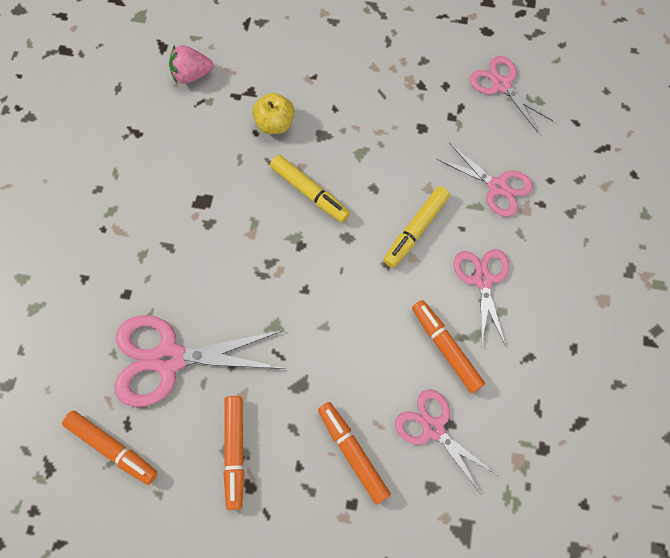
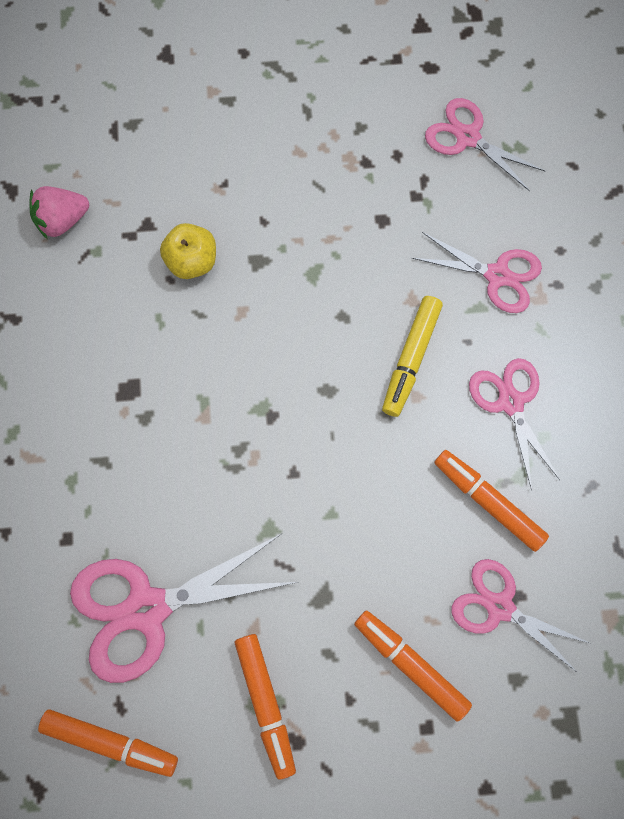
camera: 15 degrees left, 5 degrees up
yellow marker [270,155,350,223] -> none

